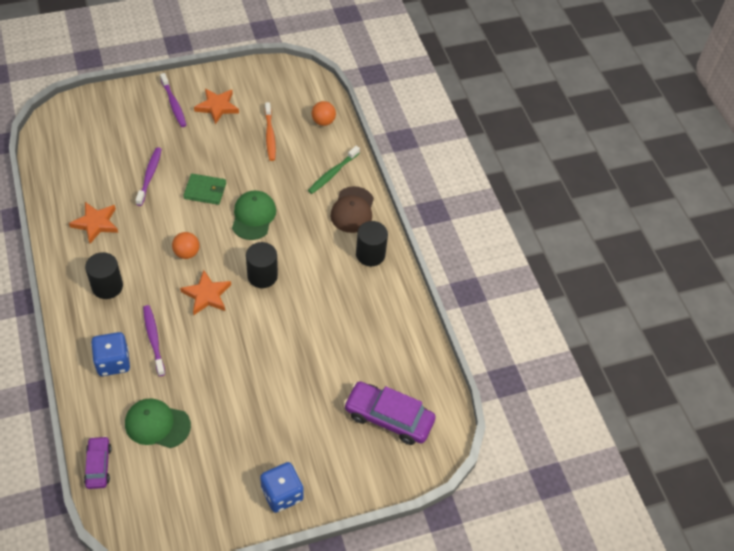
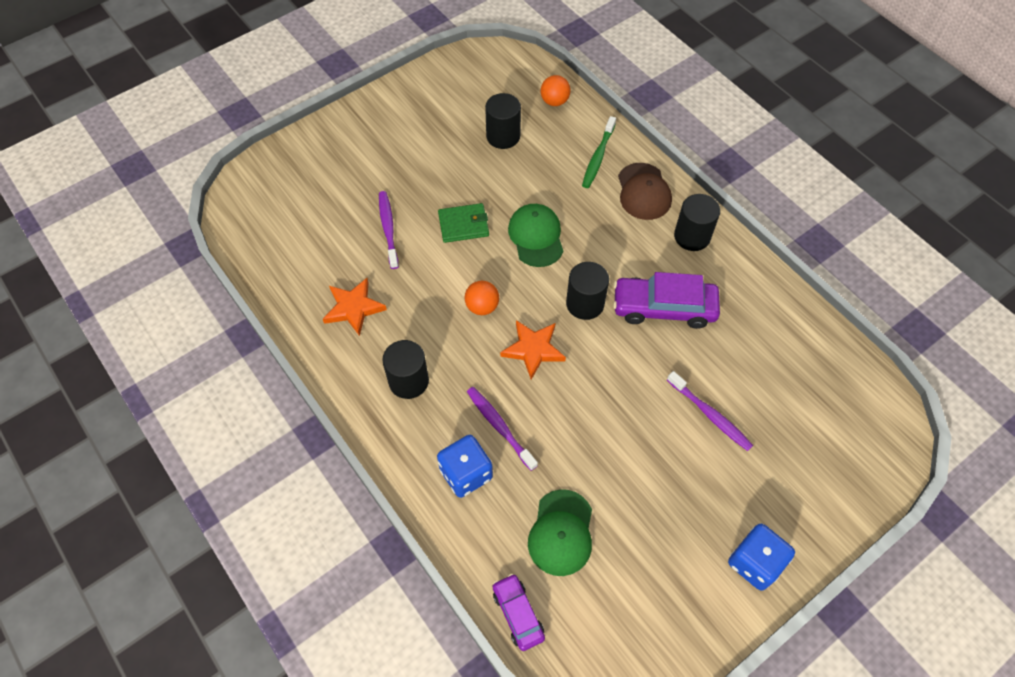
camera: 15 degrees left, 5 degrees up
green cap [125,398,191,448] -> green cap turned 75 degrees counterclockwise [528,489,592,576]
purple toothbrush [160,73,186,127] -> purple toothbrush moved to [667,371,753,451]
orange star [194,88,239,124] -> none
orange toothbrush [265,102,276,161] -> black cylinder [485,93,521,149]
purple car [344,381,436,445] -> purple car moved to [613,272,720,329]

